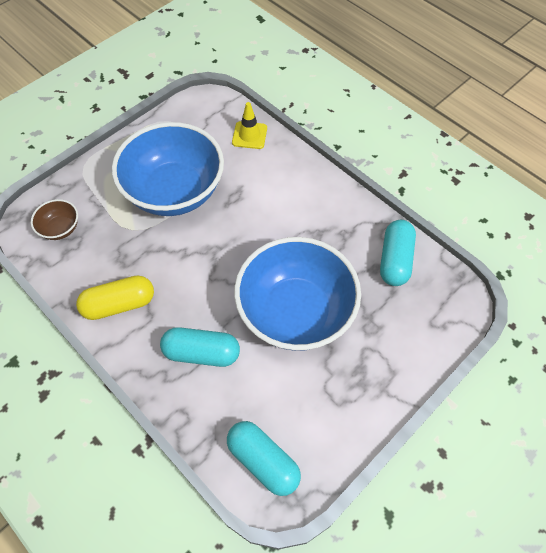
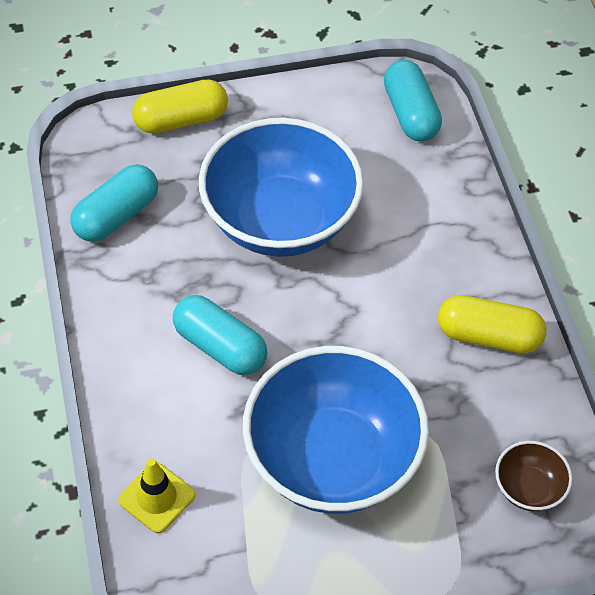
camera: 150 degrees left, 5 degrees down
turquoise capsule [160,327,240,367] -> turquoise capsule moved to [173,295,267,375]
none -> yellow capsule [132,79,228,134]

